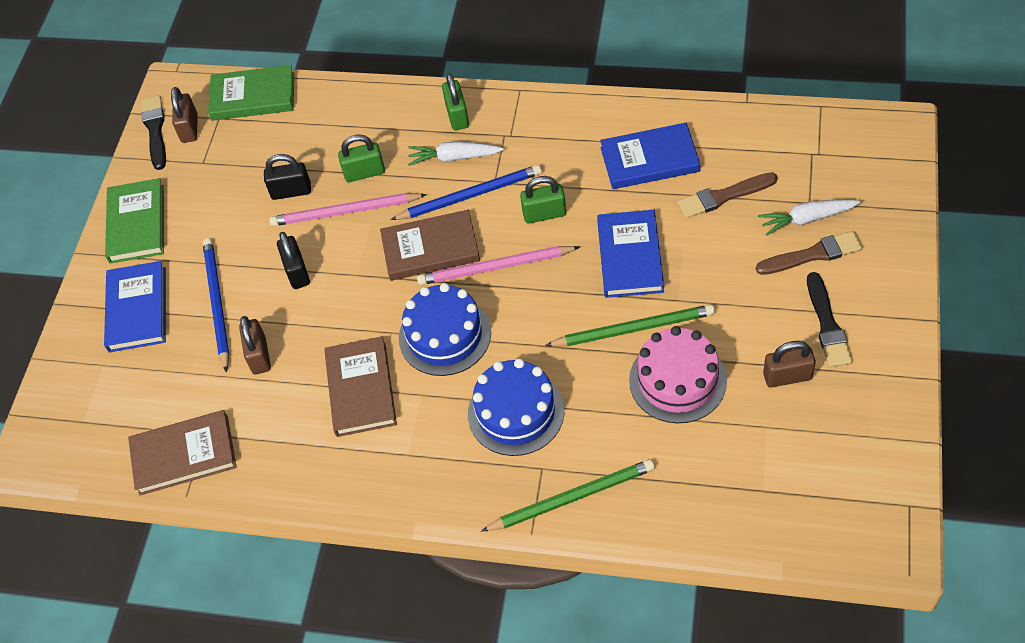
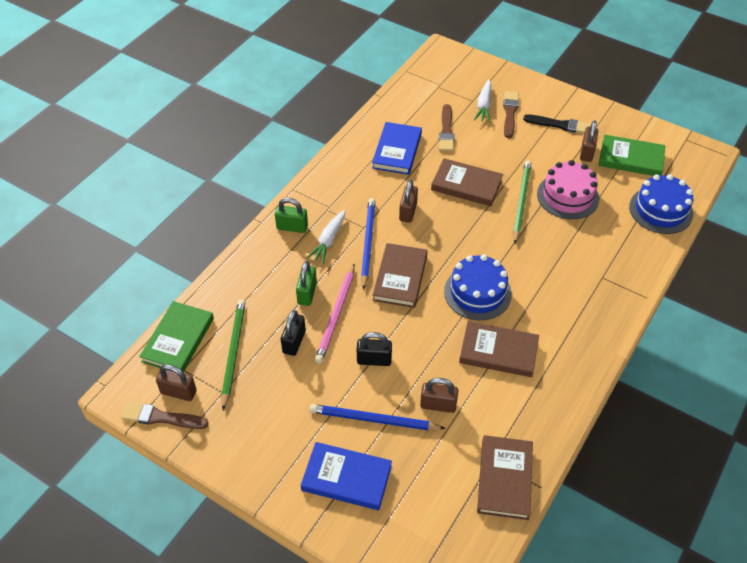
camera: 75 degrees left, 5 degrees down
green book [105,178,164,264] -> green book moved to [599,135,665,176]
black brush [141,95,166,170] -> brown brush [121,402,209,429]
pink pencil [417,246,579,285] -> none
blue cake [468,359,564,456] -> blue cake moved to [629,174,693,234]
green pencil [481,459,655,531] -> green pencil moved to [221,300,246,410]
green padlock [520,176,566,223] -> brown padlock [399,180,418,223]
blue book [597,210,664,298] -> brown book [431,158,503,206]

